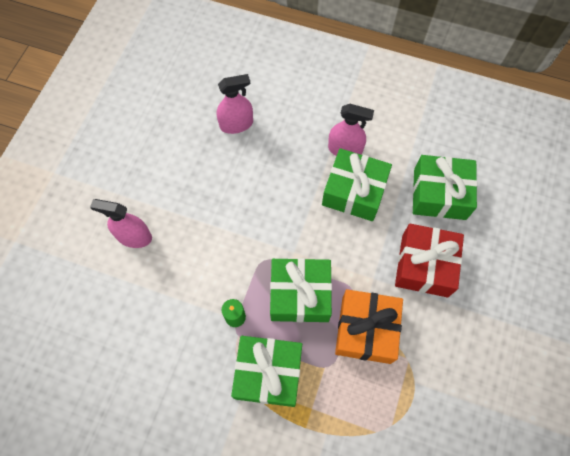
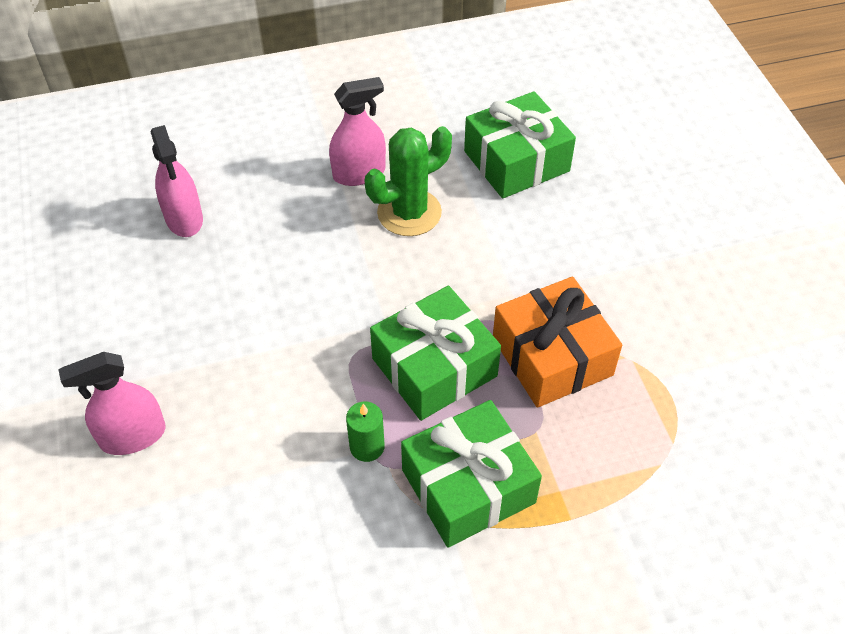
camera: 35 degrees left, 15 degrees down
pink spray bottle [217,74,253,134] -> pink spray bottle turned 120 degrees clockwise [150,125,203,237]
green gift [322,148,392,221] -> green cactus [365,126,452,236]
red gift [395,224,464,298] -> none

